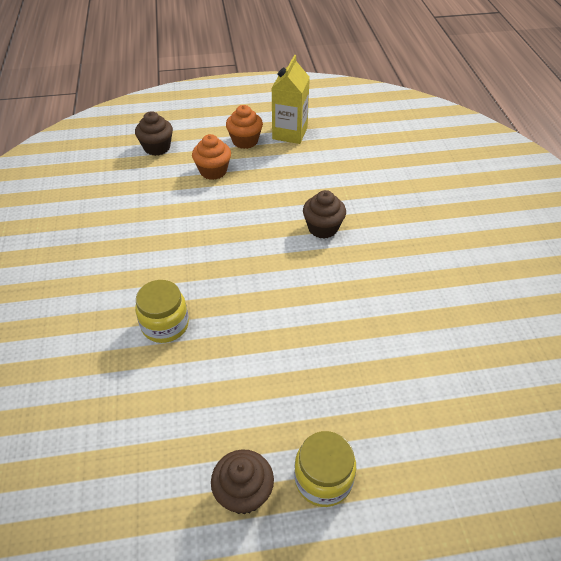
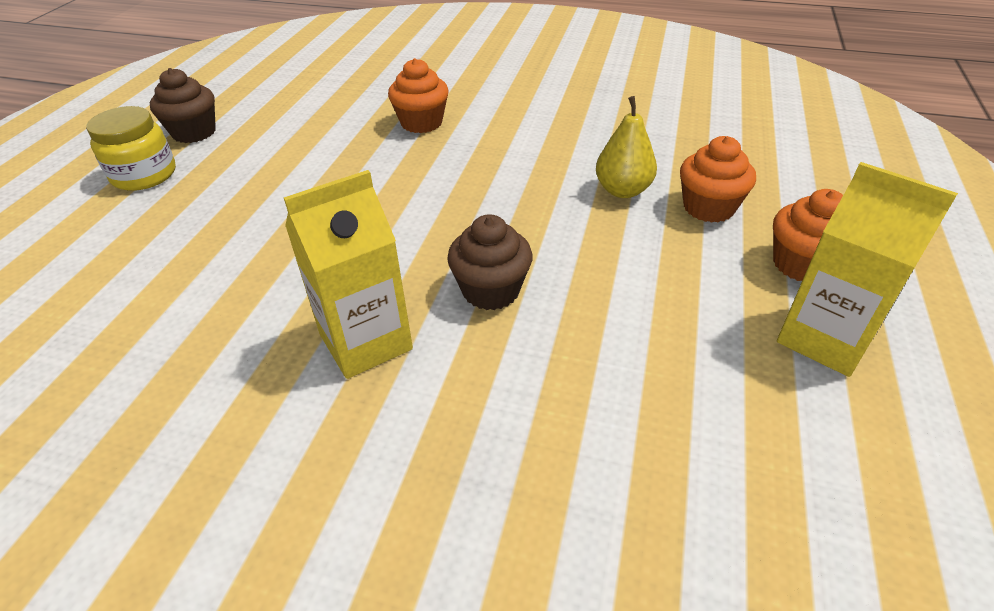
camera: 115 degrees right, 5 degrees down
brown cupcake [135,111,173,156] -> none
yellow jar [135,280,189,343] -> orange cupcake [388,58,449,133]
none -> yellow carton [284,170,413,379]
none -> yellow pear [596,96,657,198]

